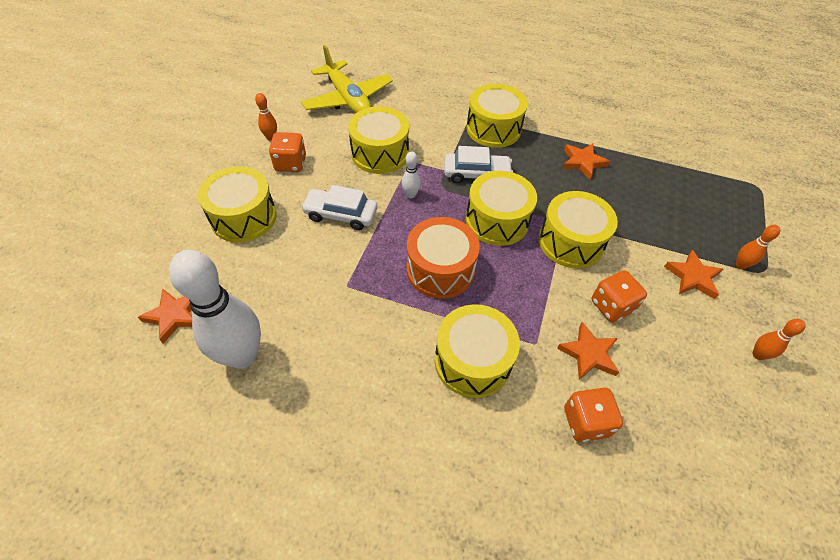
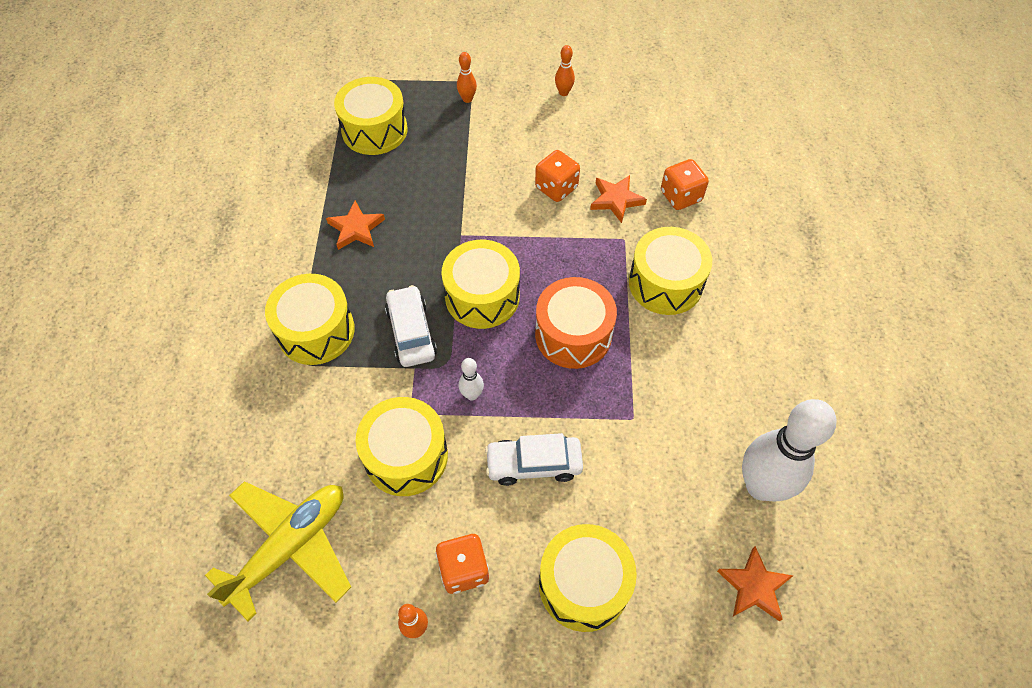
camera: 105 degrees left, 5 degrees up
white car [301,185,377,230] -> white car turned 90 degrees clockwise [485,433,583,486]
yellow drum [539,191,618,268] -> yellow drum moved to [334,77,408,155]
orange star [664,250,723,299] -> none

